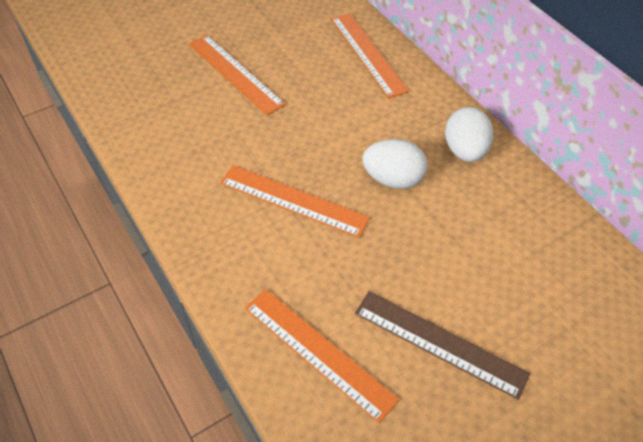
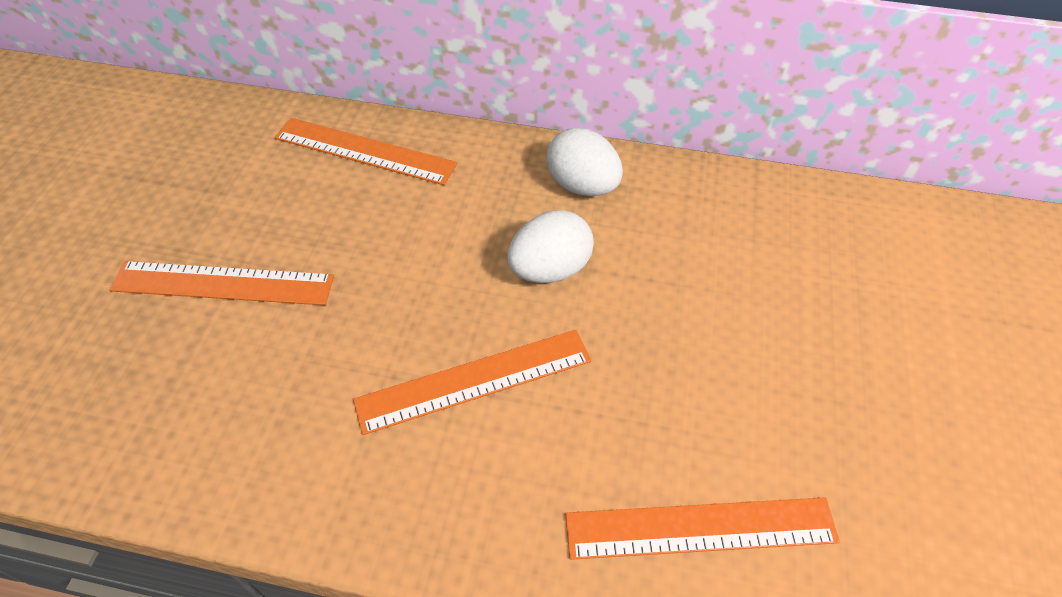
camera: 45 degrees left, 0 degrees up
brown ruler [355,291,530,400] -> none

